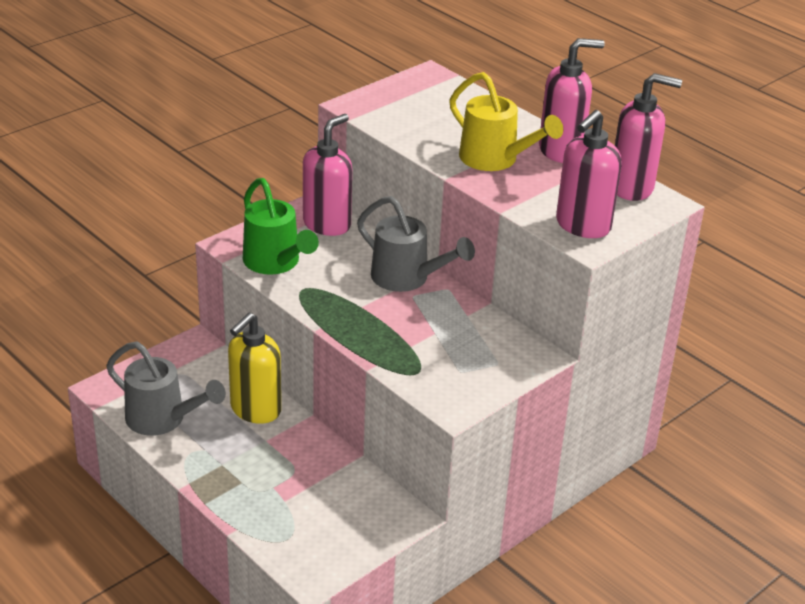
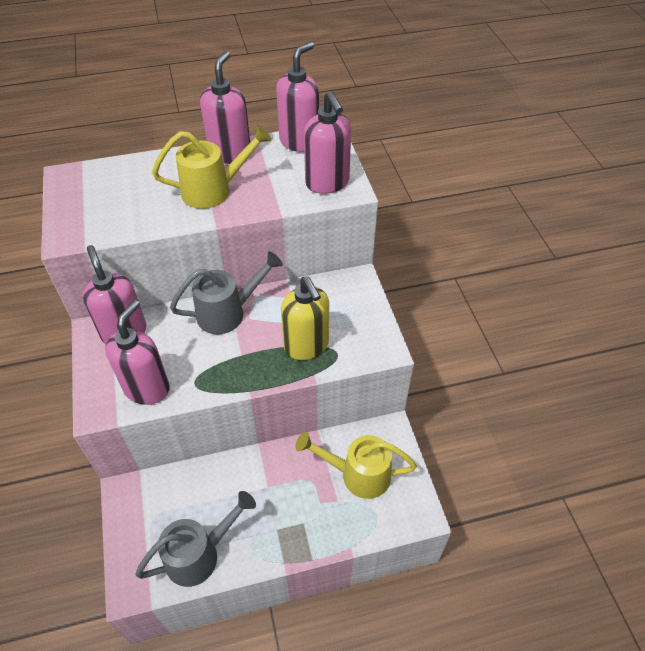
camera: 60 degrees left, 15 degrees up
yellow soap dispenser [228,312,281,424] -> yellow soap dispenser moved to [281,276,329,360]
green watering can [243,178,319,275] -> pink soap dispenser [105,300,170,405]
none -> yellow watering can [295,432,417,499]

